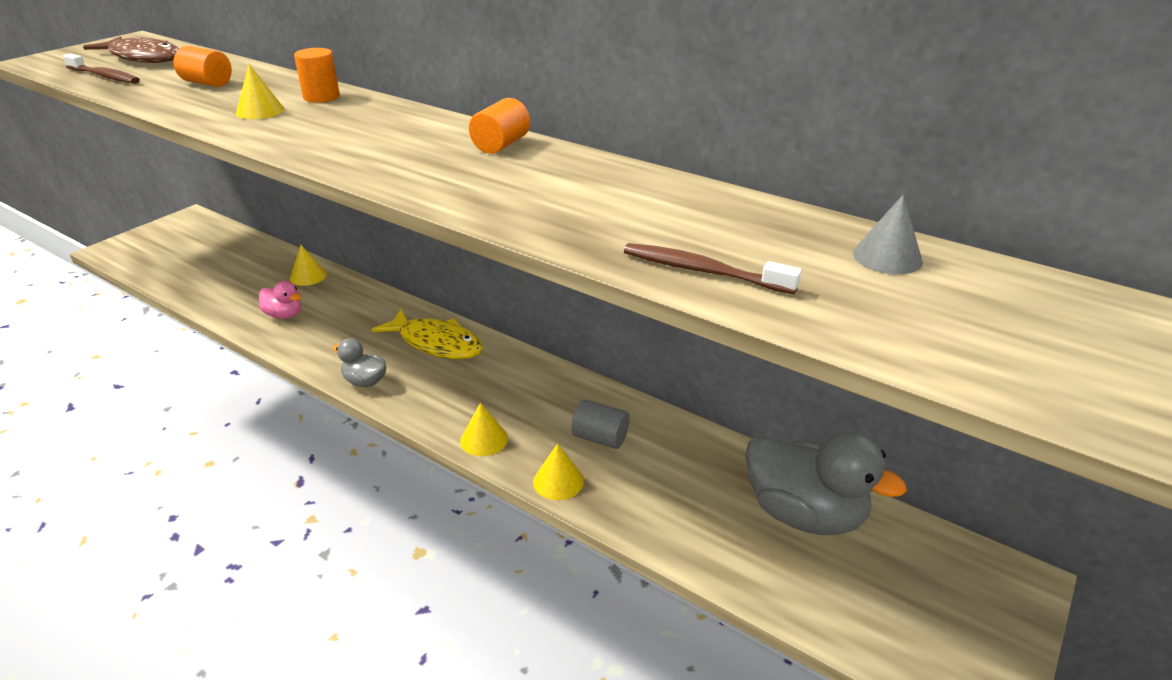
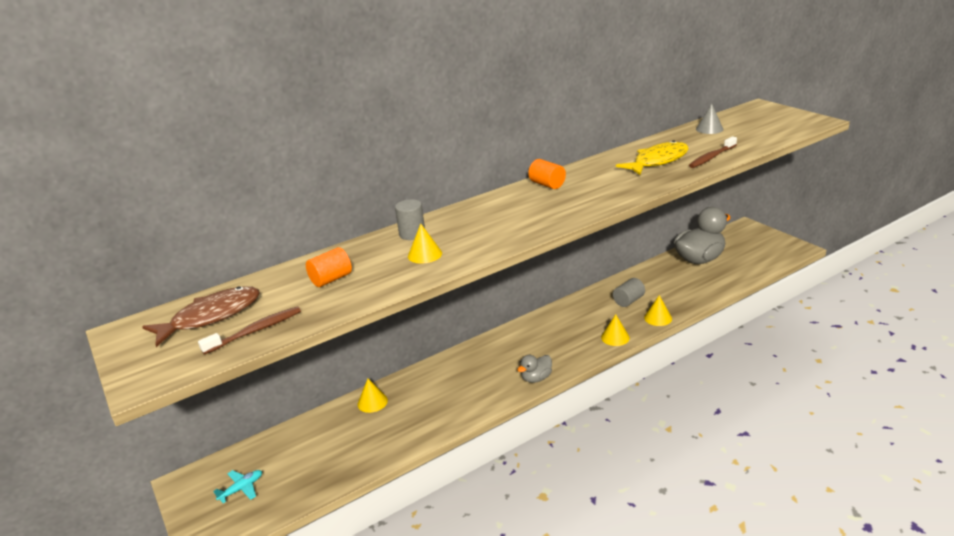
camera: 65 degrees left, 5 degrees down
pink duck [259,281,301,319] -> none
orange cylinder [294,48,340,103] -> grey cylinder [395,199,425,240]
yellow fish [371,309,483,359] -> yellow fish moved to [616,140,689,175]
none -> turquoise plane [214,470,262,503]

